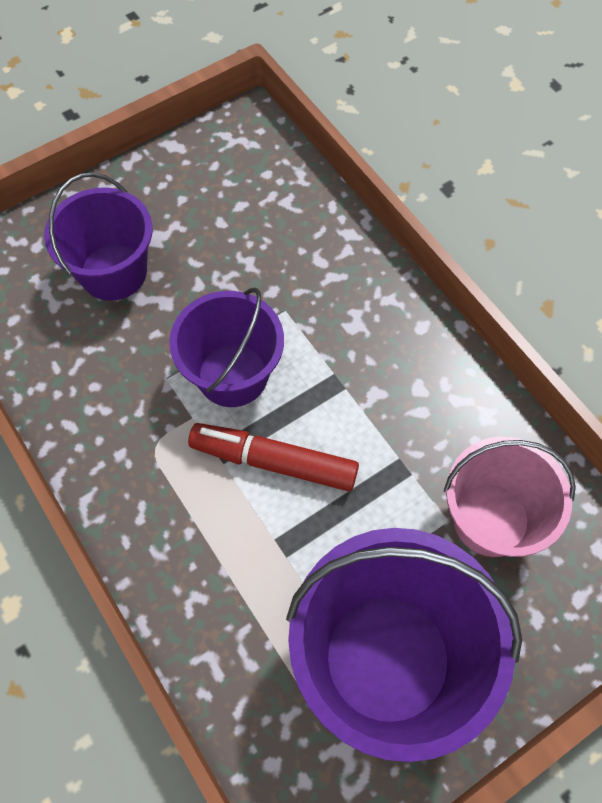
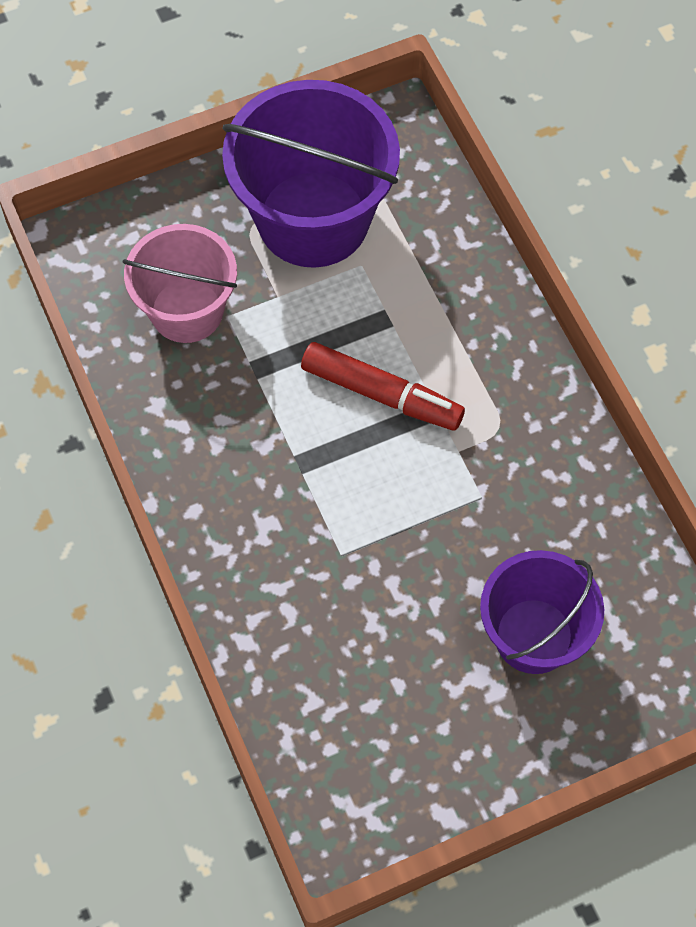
camera: 170 degrees left, 0 degrees up
purple bucket [169,288,284,407] -> none

